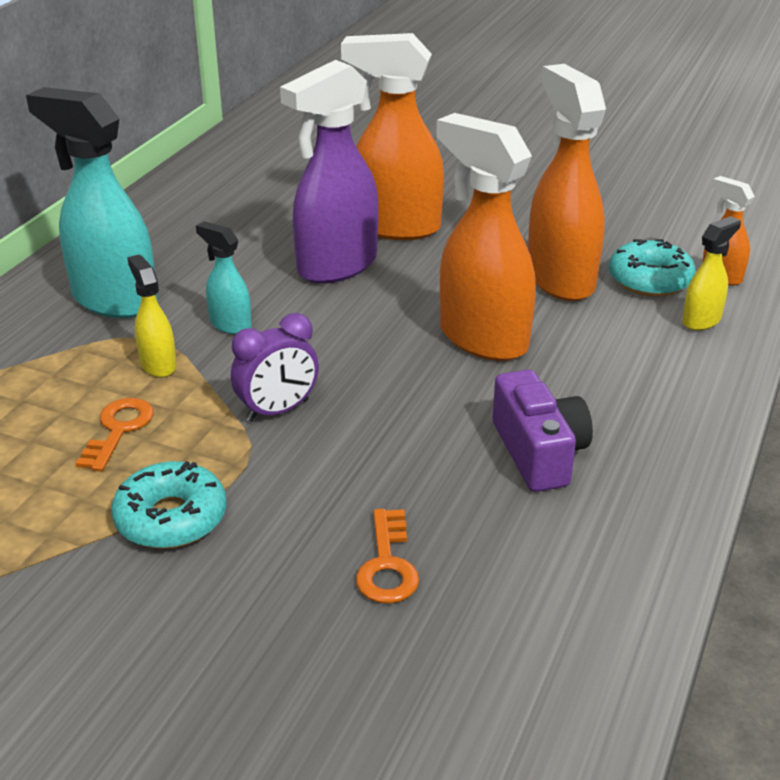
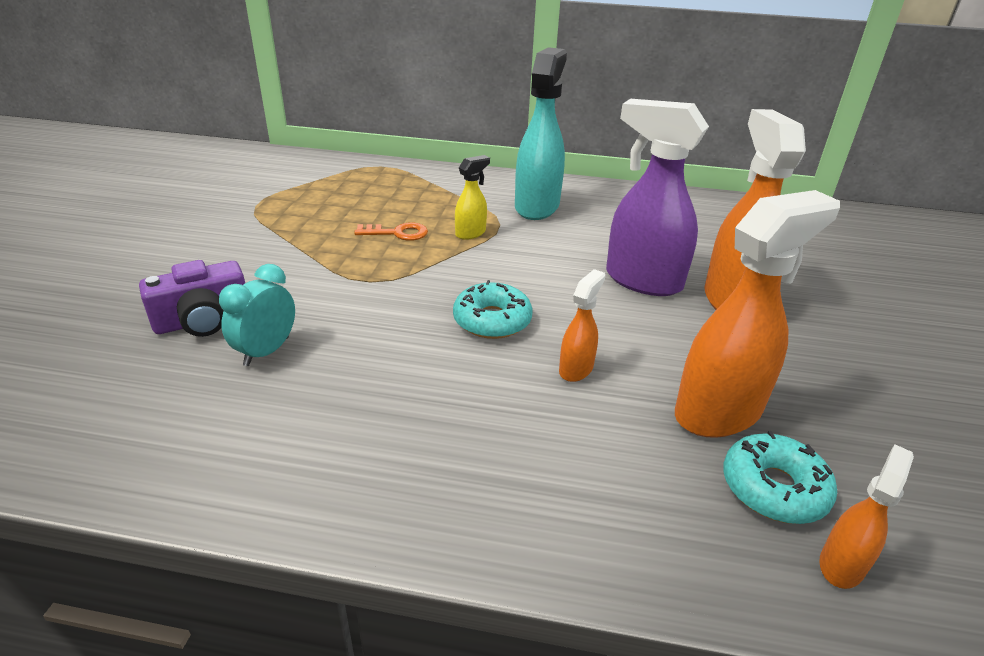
camera: 75 degrees right, 0 degrees up
turquoise donut [111,461,227,549] -> turquoise donut moved to [453,280,532,339]
turquoise spray bottle [196,221,252,335] -> none
purple clock [231,313,319,422] -> none
orange key [356,509,419,604] -> turquoise clock [219,264,295,366]
orange spray bottle [436,113,536,361] -> orange spray bottle [559,269,605,382], size x0.49
purple camera [493,370,593,492] -> purple camera moved to [139,260,245,337]
yellow spray bottle [682,216,741,331] -> none

